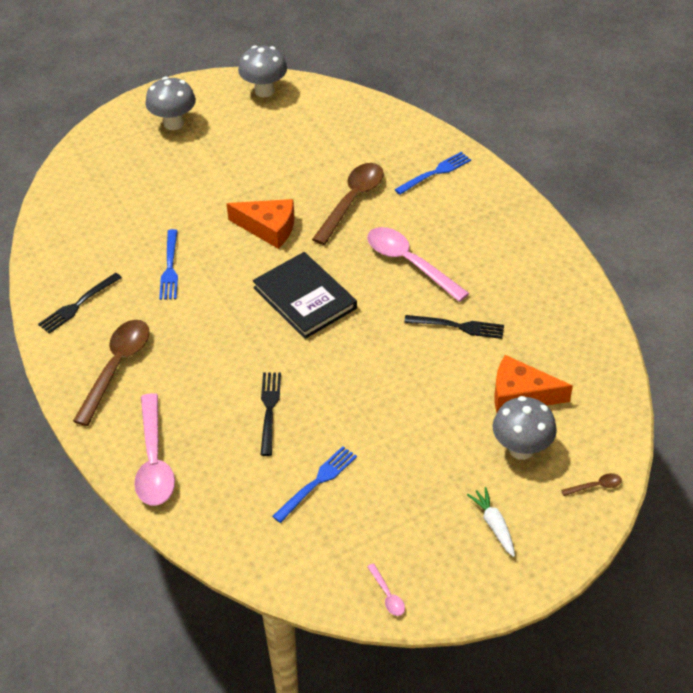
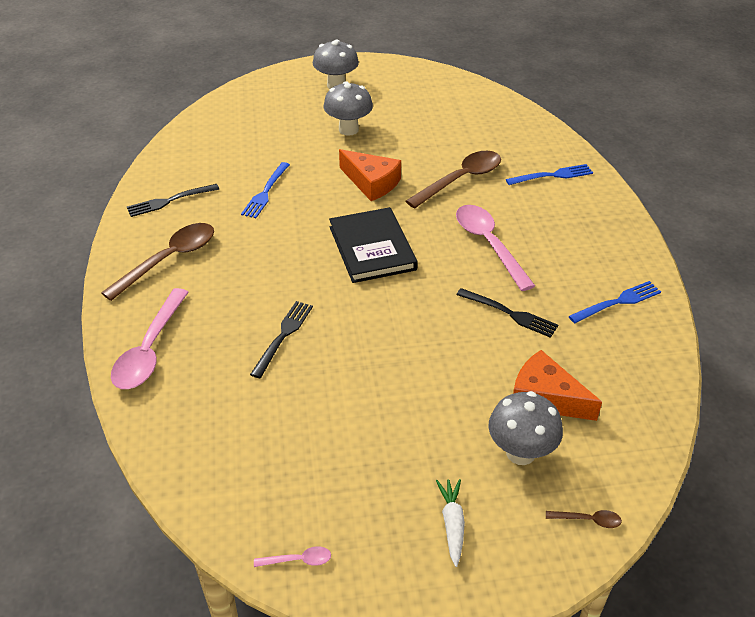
camera: 20 degrees right, 5 degrees down
grey mushroom [238,45,287,97] -> grey mushroom moved to [323,81,373,136]
blue fork [272,446,357,523] -> blue fork moved to [569,281,661,323]
pink spoon [367,563,405,616] -> pink spoon turned 90 degrees counterclockwise [254,546,331,567]

